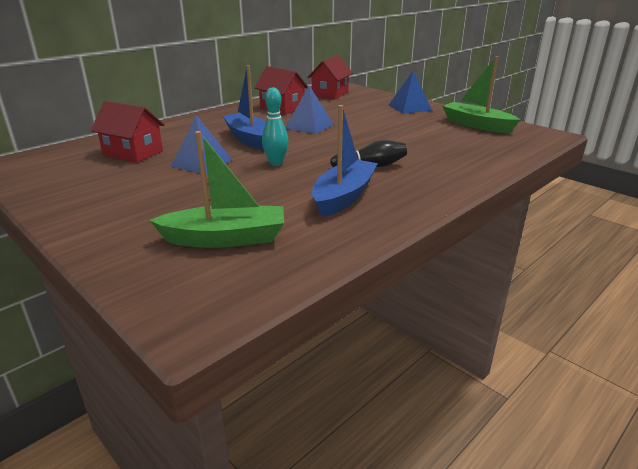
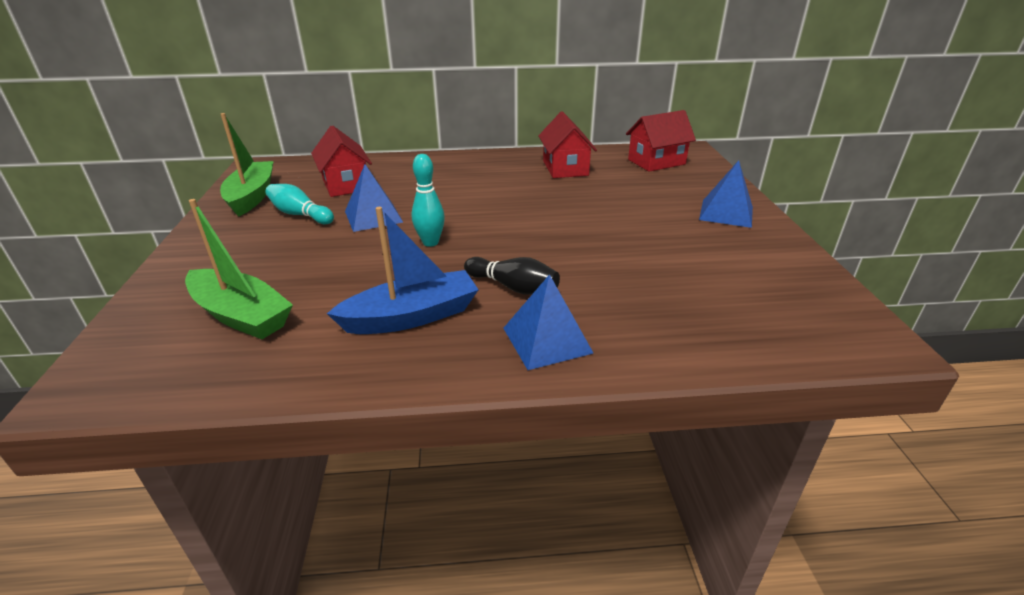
camera: 40 degrees right, 5 degrees up
blue boat [223,65,266,150] -> none
blue pyramid [285,85,334,134] -> blue pyramid moved to [503,274,594,370]
green boat [442,56,520,133] -> green boat moved to [220,113,274,217]
none -> turquoise bowling pin [265,184,334,224]

